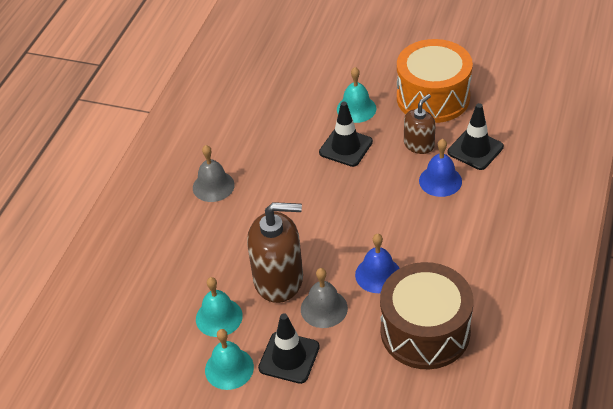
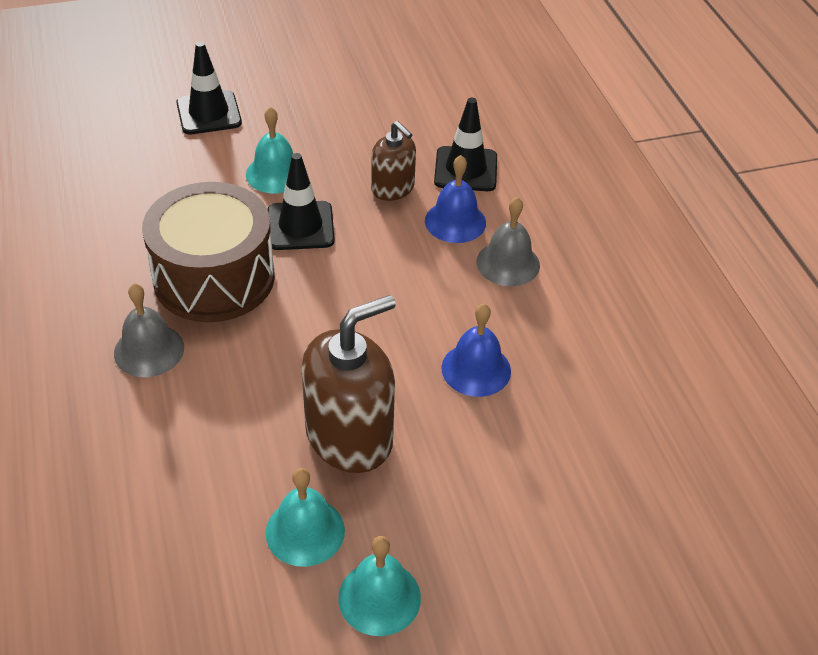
camera: 40 degrees left, 0 degrees up
black traffic cone [258,313,320,384] -> black traffic cone moved to [176,42,242,135]
grey bell [301,268,348,328] -> grey bell moved to [477,197,540,286]
brown drum [380,262,473,369] -> brown drum moved to [142,182,275,322]
orange drum [397,39,473,123] -> none
brown soap dispenser [404,94,436,154] -> brown soap dispenser turned 135 degrees clockwise [371,121,416,201]

